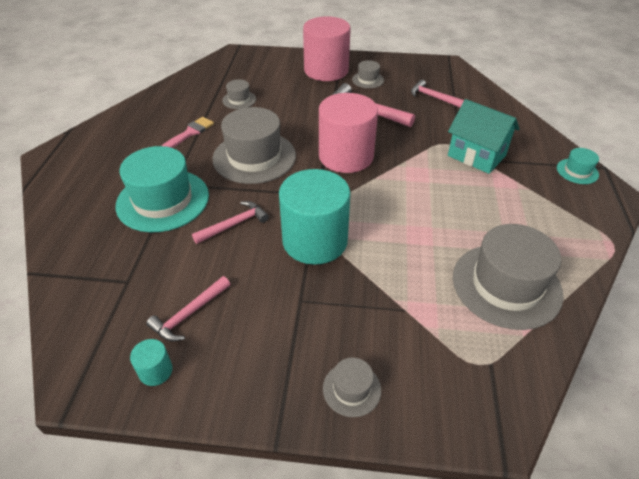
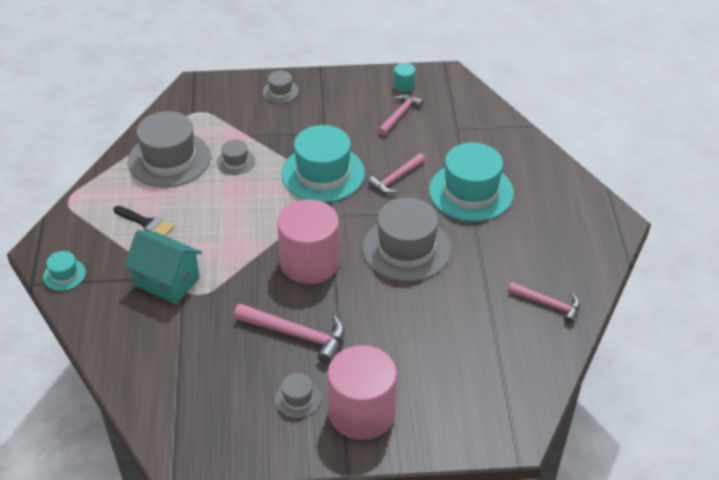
camera: 170 degrees right, 0 degrees up
pink brush [162,117,214,148] -> none
grey hat [222,79,256,109] -> grey hat moved to [217,140,255,175]
turquoise cylinder [279,169,351,265] -> turquoise hat [281,125,365,203]
pink hammer [411,80,464,107] -> pink hammer moved to [508,282,580,324]
none -> black brush [114,206,174,236]

